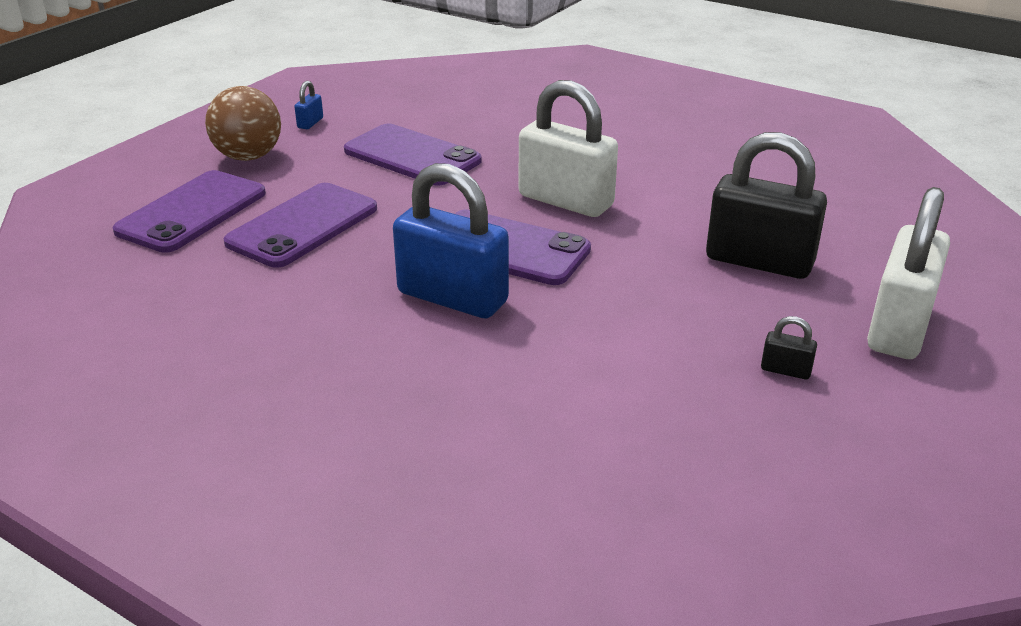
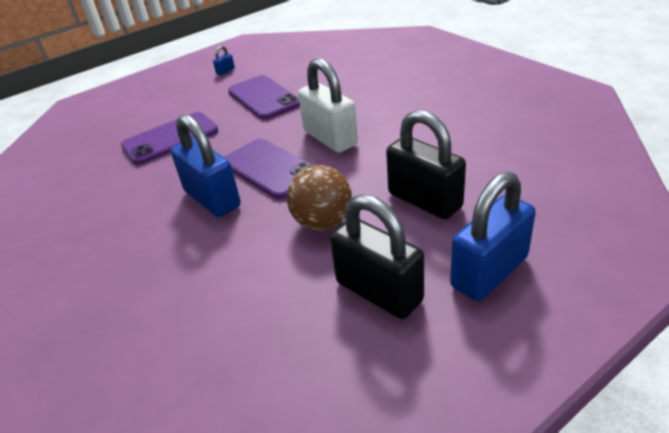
camera: 25 degrees right, 5 degrees up
purple phone [112,170,266,253] -> none
brown ball [205,86,281,161] -> brown ball moved to [287,165,352,230]
black padlock [761,316,817,379] -> black padlock [330,194,424,319], size x2.49
white padlock [867,187,950,359] -> blue padlock [450,172,536,301]

